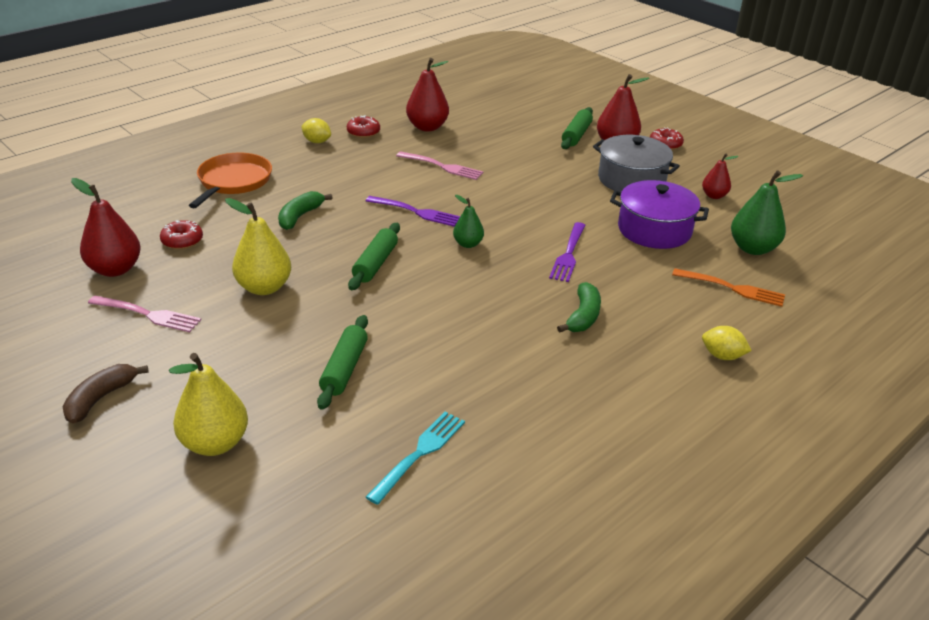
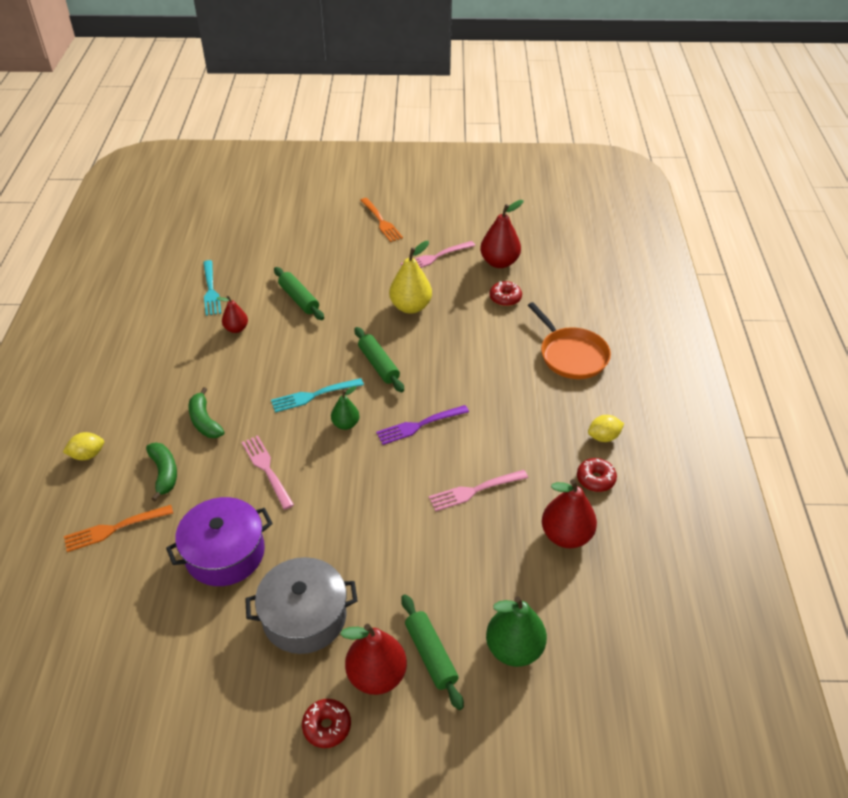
camera: 135 degrees right, 10 degrees up
brown banana [63,364,149,424] -> orange fork [360,198,403,242]
yellow pear [169,353,248,456] -> none
green banana [278,191,332,230] -> green banana moved to [146,443,177,502]
purple fork [549,222,586,282] -> pink fork [242,436,294,510]
red pear [702,154,739,199] -> red pear moved to [216,296,248,333]
green pear [731,170,803,255] -> green pear moved to [486,596,547,667]
none -> turquoise fork [271,378,364,412]

